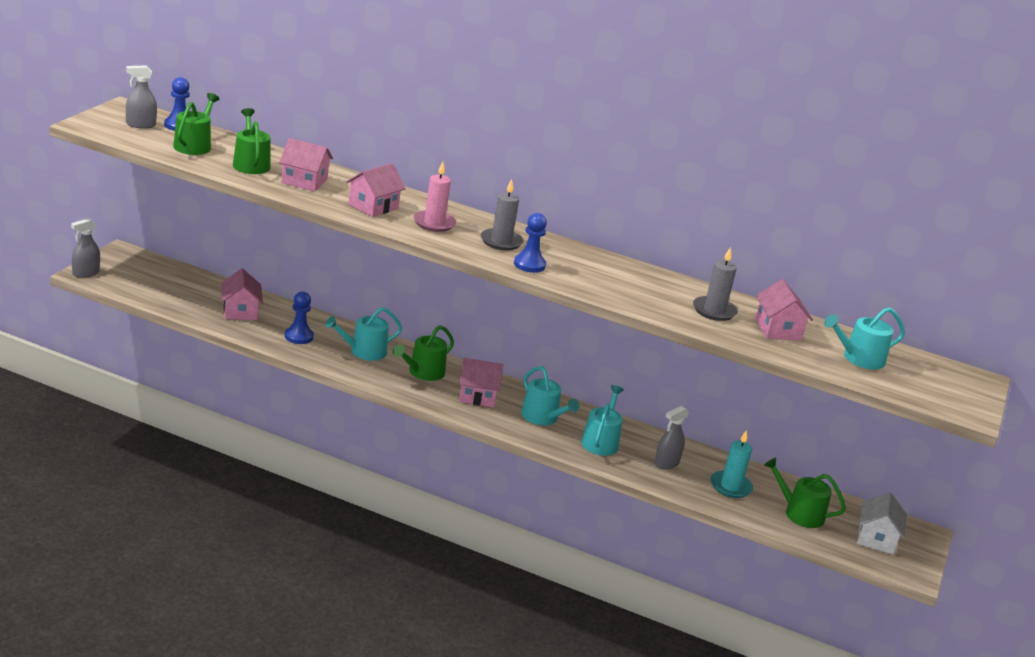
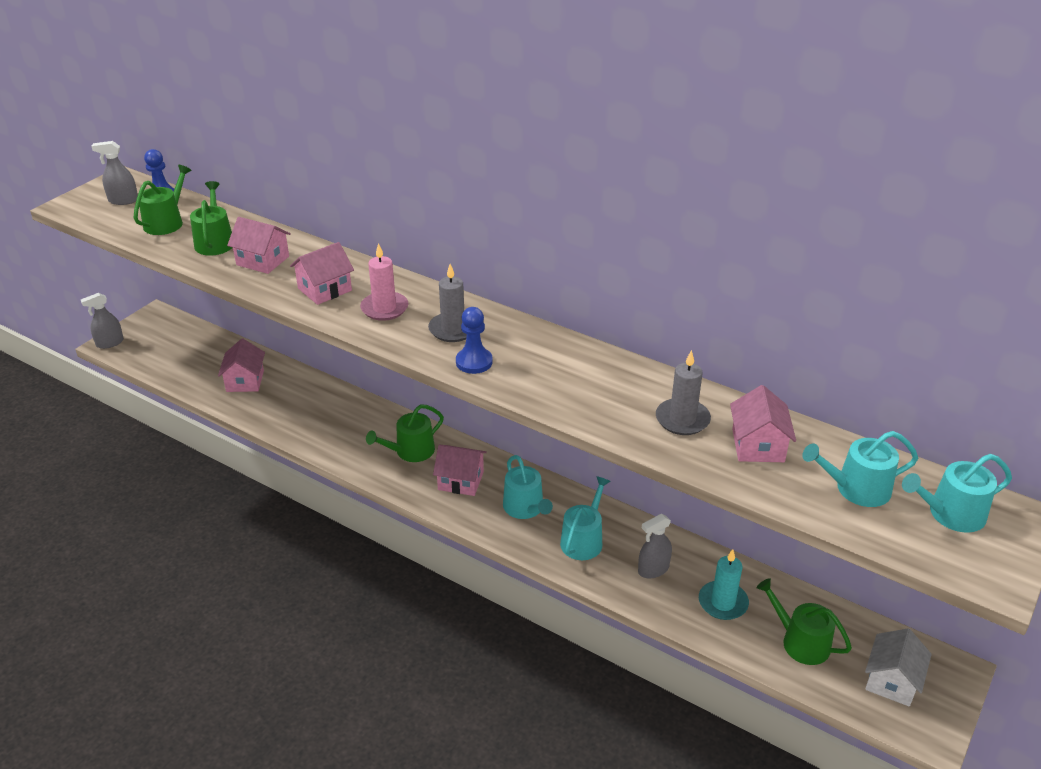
camera: 15 degrees right, 10 degrees up
blue pawn [285,292,314,344] -> none
turquoise watering can [325,307,402,361] -> turquoise watering can moved to [902,454,1012,533]

